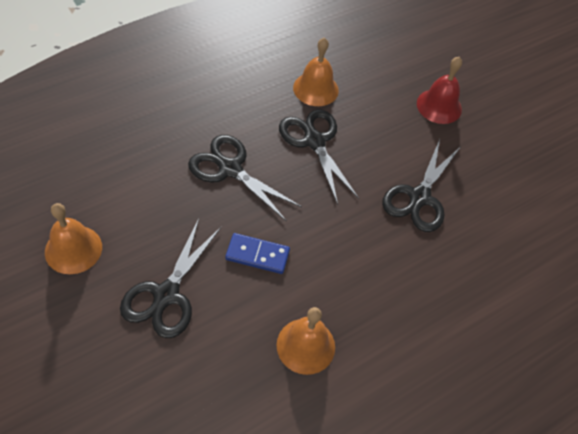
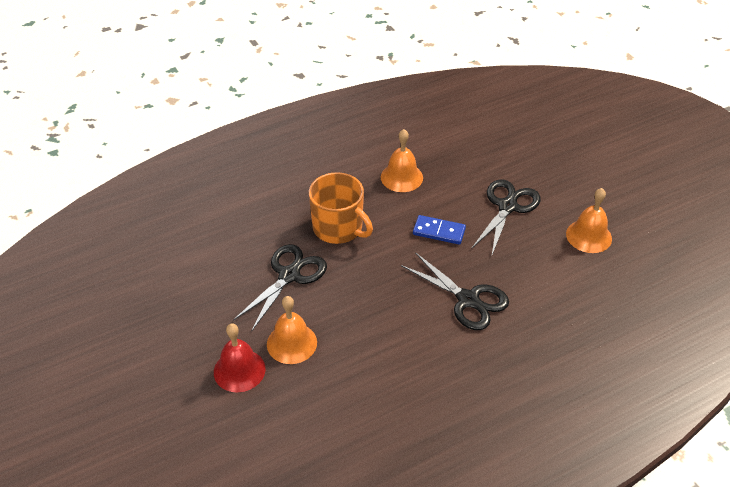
camera: 170 degrees left, 10 degrees down
black scissors [279,109,359,205] -> none
orange bell [293,38,339,106] -> orange bell moved to [267,296,317,364]
none -> orange mug [309,172,373,244]

